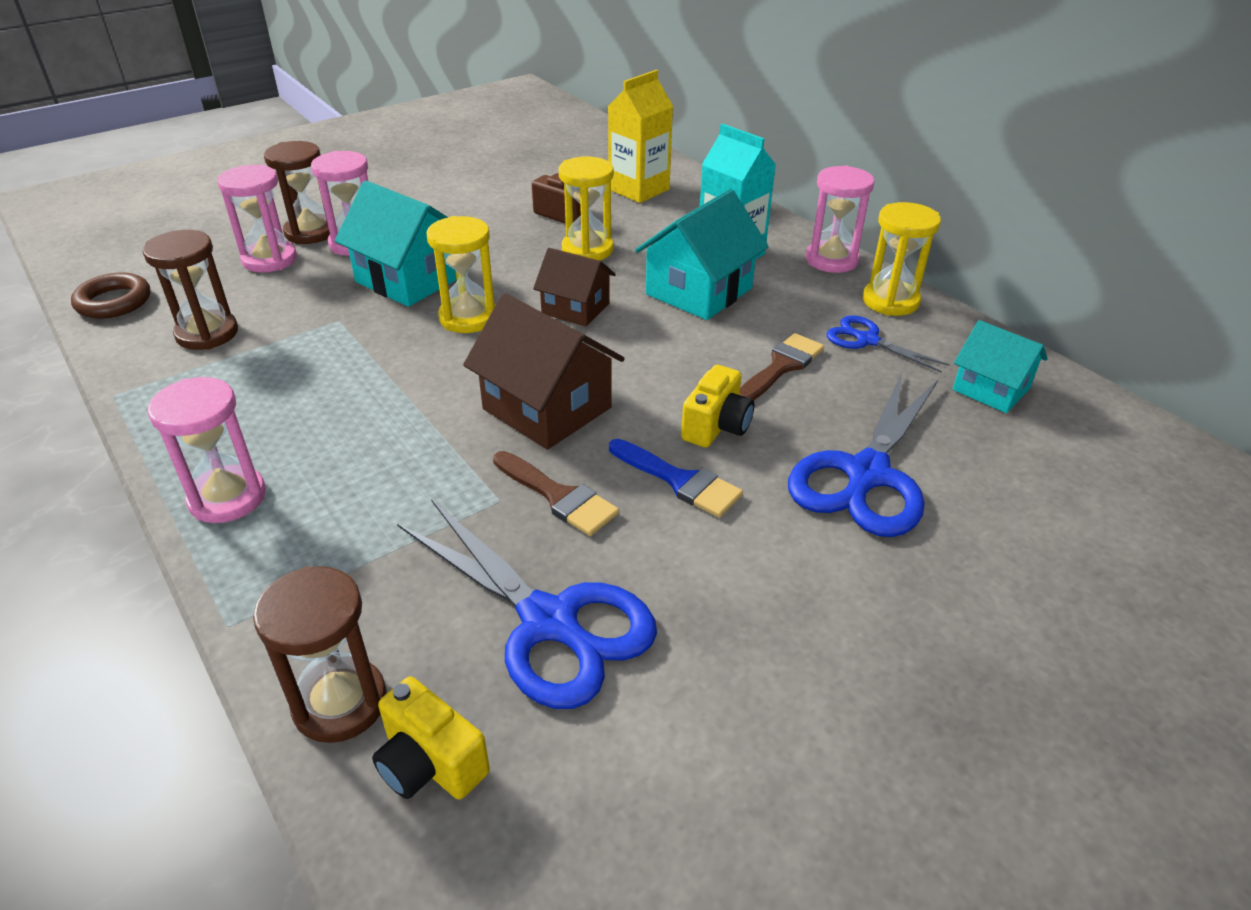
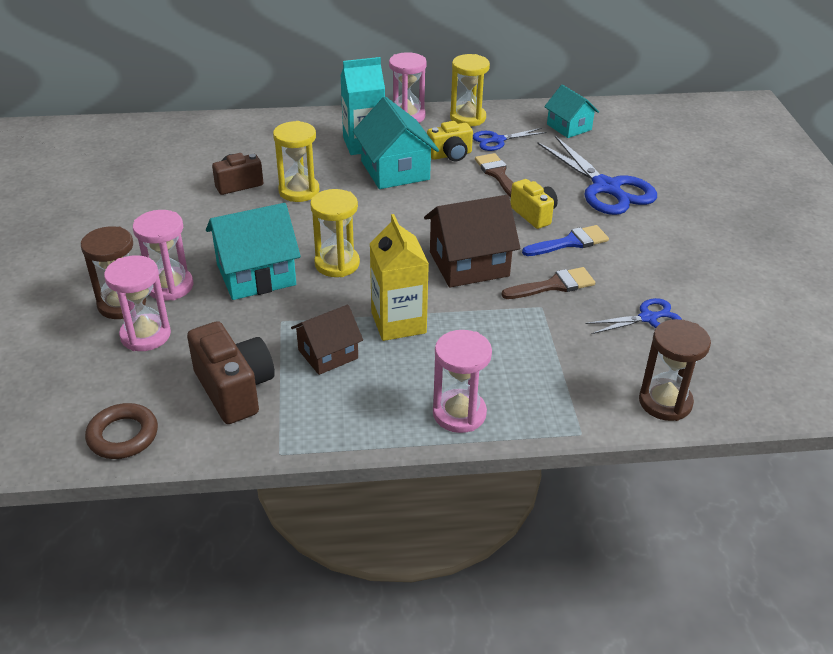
camera: 60 degrees left, 0 degrees up
brown hourglass [142,230,238,350] -> brown camera [187,321,275,424]
yellow camera [372,677,490,800] -> yellow camera moved to [427,121,473,161]
blue scissors [397,499,657,709] -> blue scissors [585,298,682,334], size x0.54
brown house [533,248,616,327] -> brown house moved to [291,305,363,375]
yellow carton [608,70,673,203] -> yellow carton moved to [370,214,429,341]
turquoise house [953,320,1047,413] -> turquoise house turned 75 degrees clockwise [544,85,599,138]

